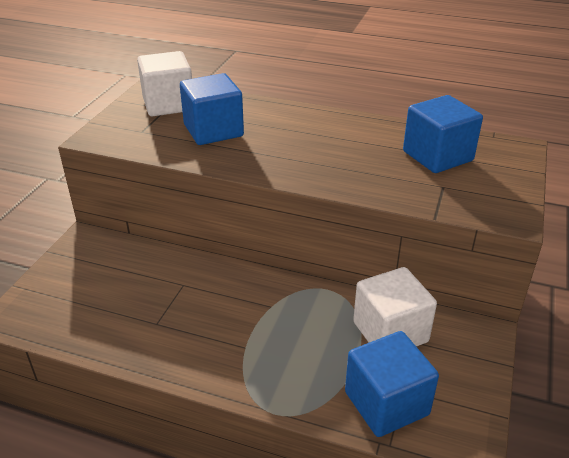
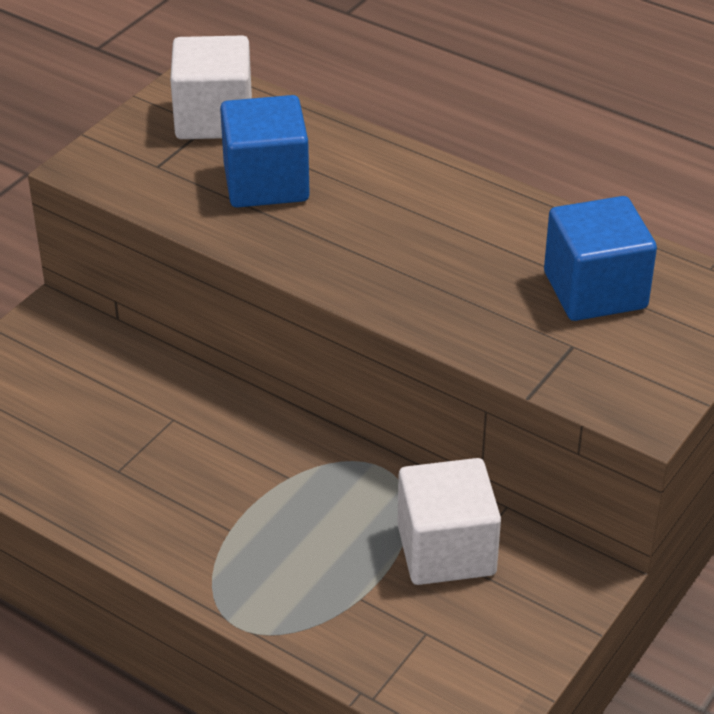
camera: 15 degrees right, 5 degrees up
blue cube [345,331,439,437] -> none

